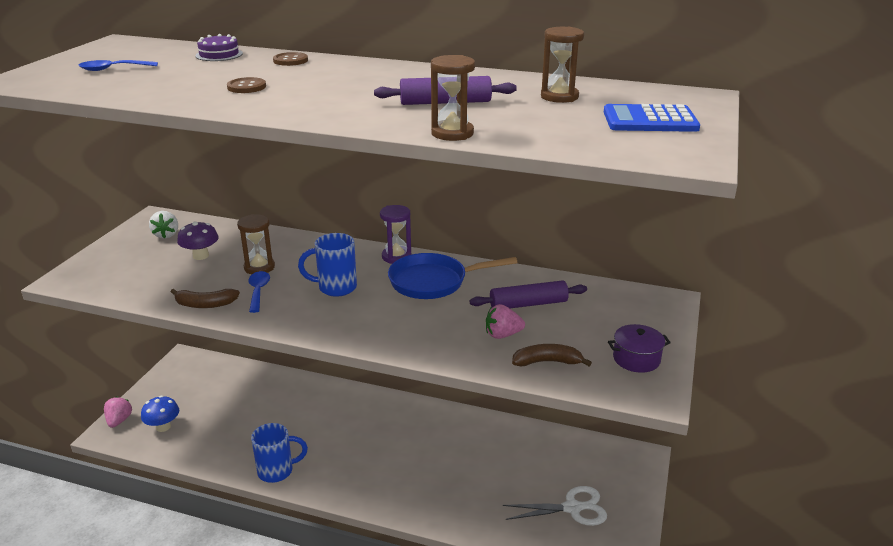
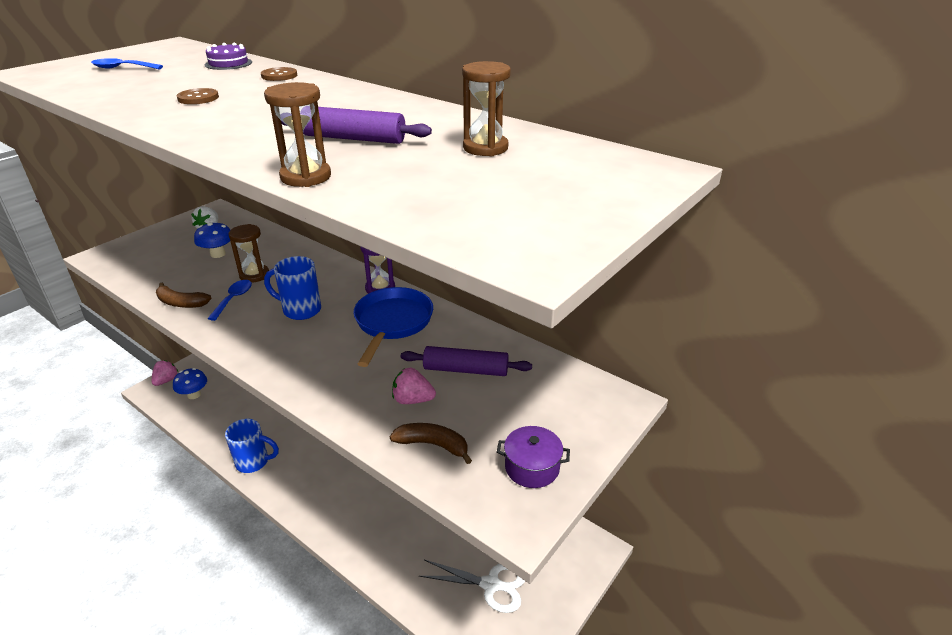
camera: 20 degrees right, 5 degrees up
purple mushroom [177,221,218,260] -> blue mushroom [194,221,230,258]
blue pan [388,253,518,299] -> blue pan turned 90 degrees clockwise [353,287,433,367]
blue calculator [604,104,700,132] -> none

